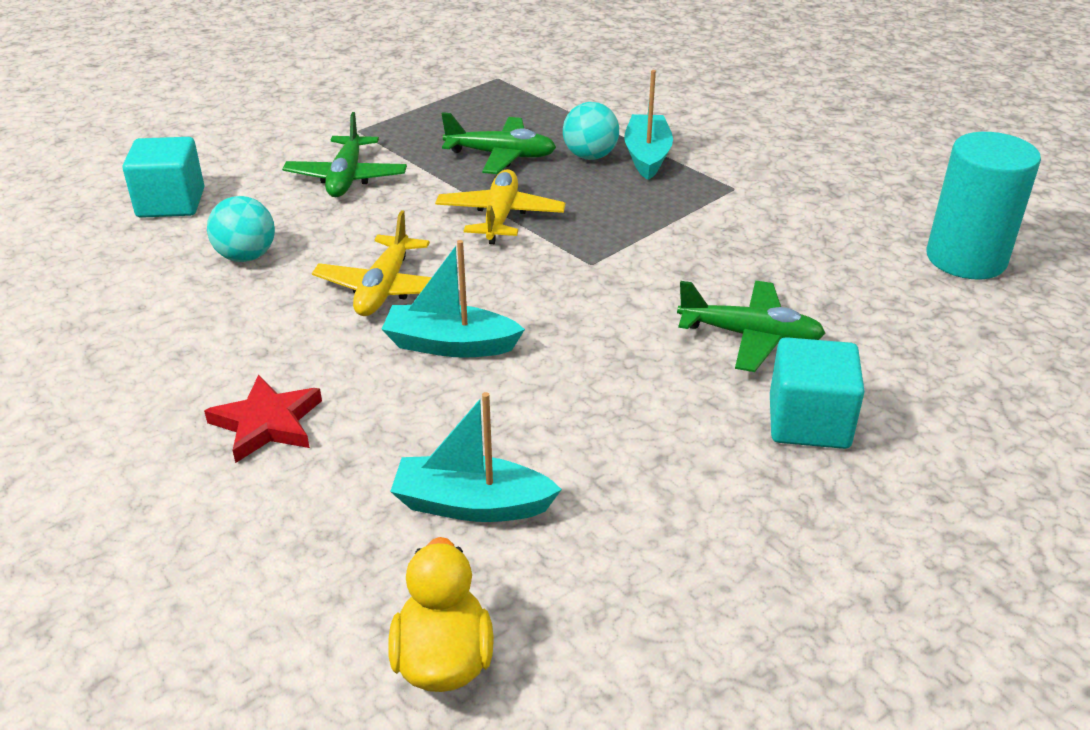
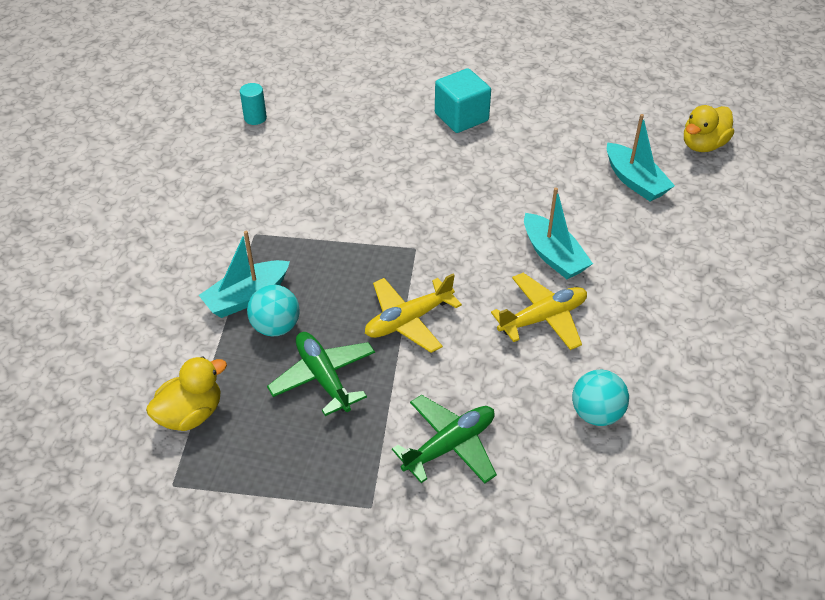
camera: 130 degrees left, 10 degrees up
turquoise cube [123,137,204,218] -> none
red star [204,375,322,463] -> none
green plane [677,281,825,372] -> none
turquoise cylinder [927,132,1041,279] -> turquoise cylinder [240,83,267,125], size x0.45
none -> yellow duck [146,357,227,431]

